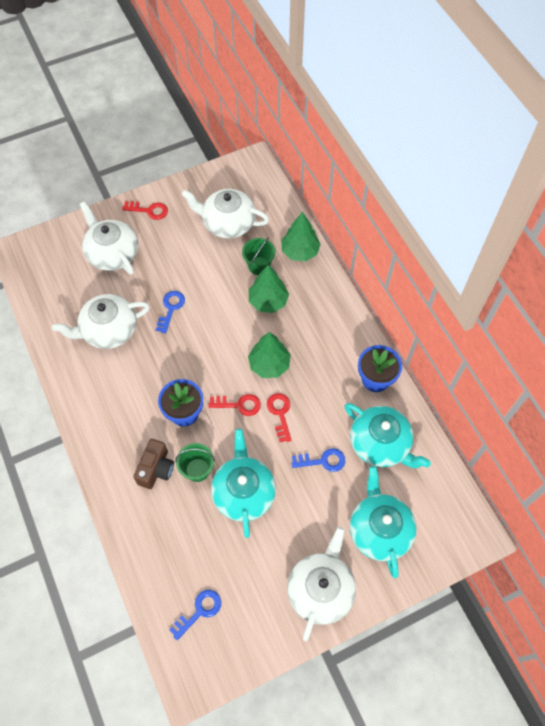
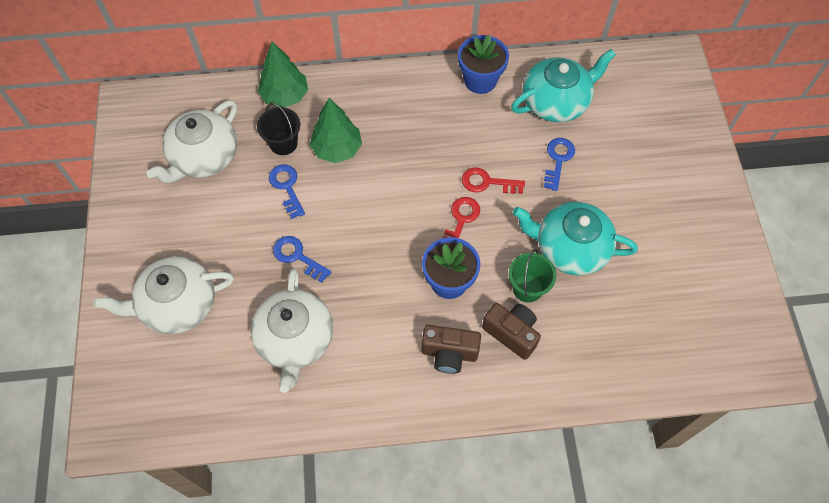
camera: 70 degrees left, 0 degrees up
red key [122,201,168,220] -> none
blue key [169,590,221,640] -> blue key moved to [269,164,305,219]
green bucket [242,238,275,275] -> black bucket [257,103,300,155]
green tree [248,332,291,378] -> none
white teapot [287,527,356,641] -> none
turquoise teapot [350,466,417,578] -> none
none -> brown camera [422,325,481,374]

